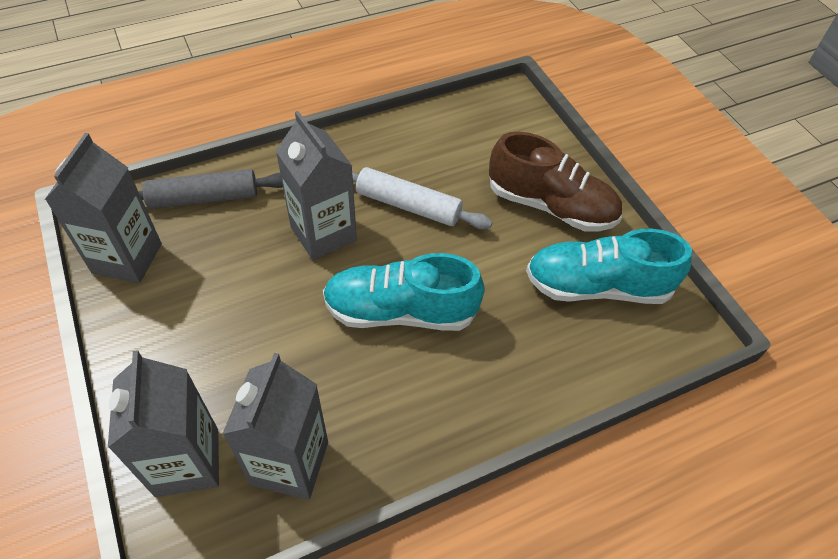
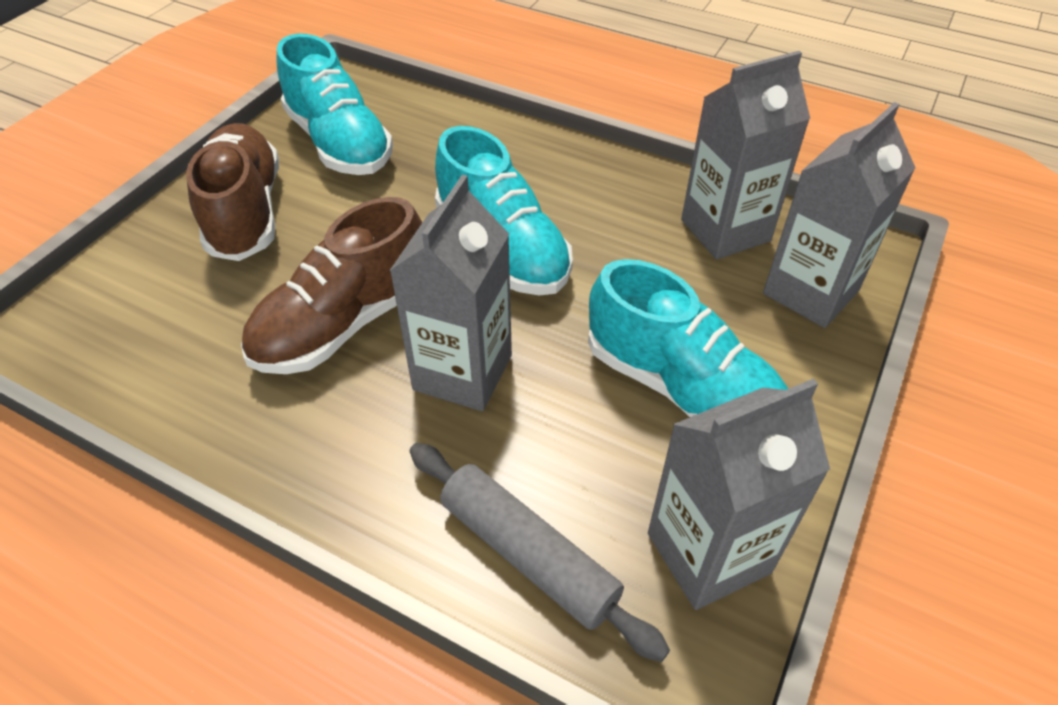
camera: 125 degrees left, 5 degrees down
white rolling pin [352,167,492,229] -> brown shoe [241,197,422,374]
none -> turquoise shoe [588,259,788,417]

